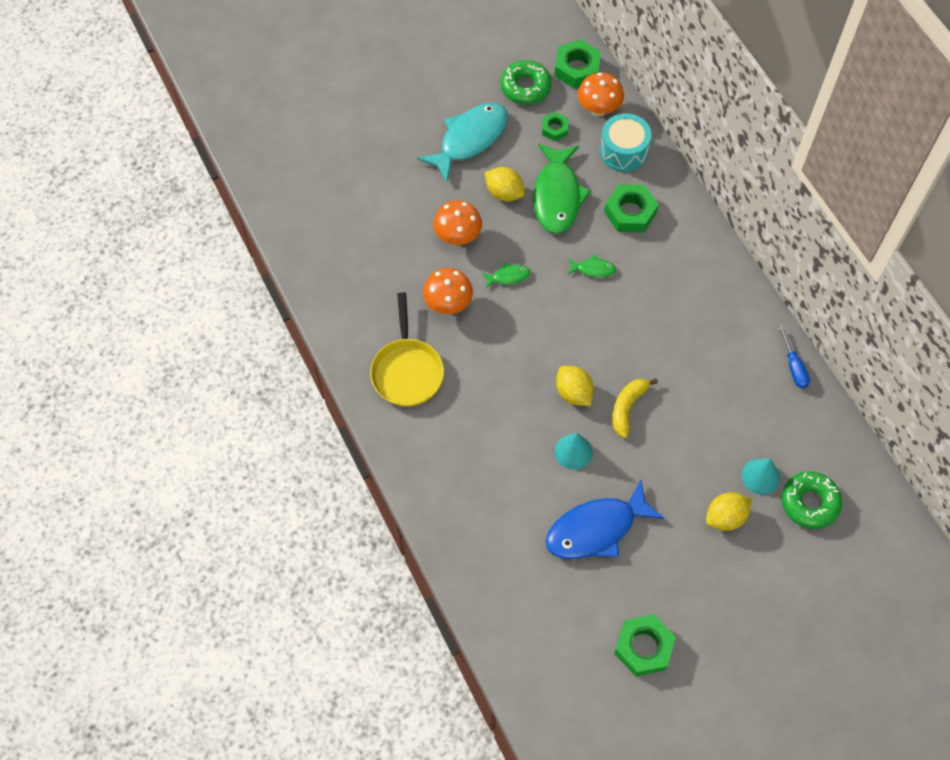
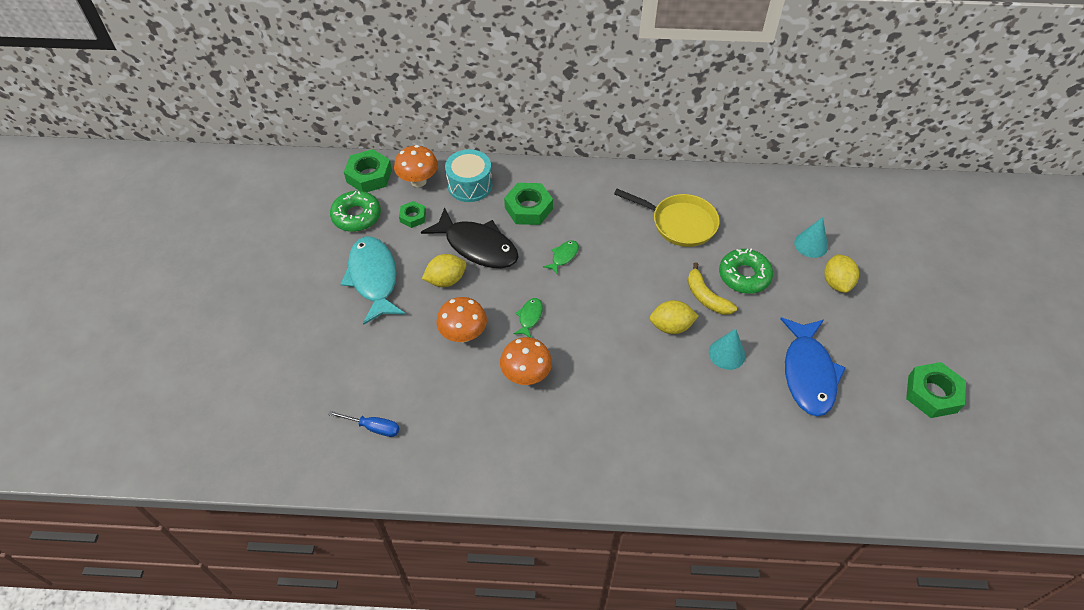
camera: 60 degrees left, 10 degrees down
yellow pan [370,292,444,407] -> yellow pan moved to [614,189,720,247]
green fish [533,144,591,234] -> black fish [421,208,519,268]
blue screwdriver [778,325,810,388] -> blue screwdriver moved to [328,411,399,437]
green donut [782,471,842,529] -> green donut moved to [719,248,773,294]

